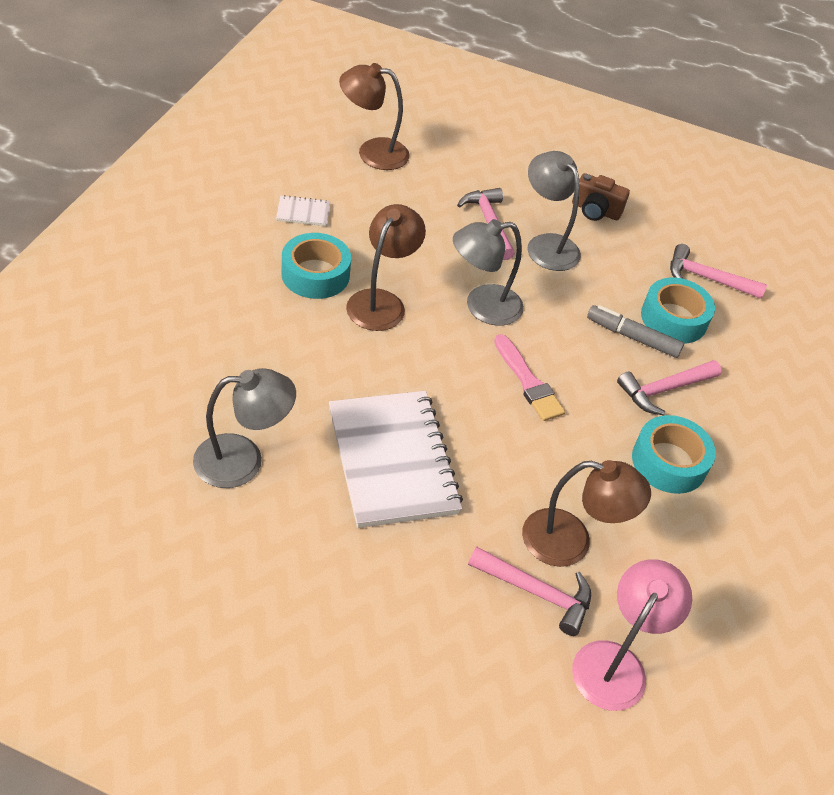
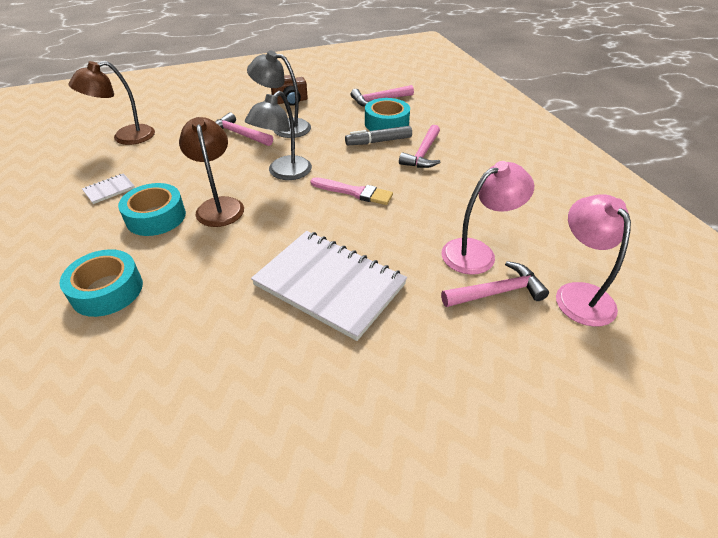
camera: 35 degrees left, 5 degrees down
grey lamp [193,368,296,488] -> none
brown lamp [522,460,651,567] -> pink lamp [441,161,534,275]
turquoise tape [632,415,716,494] -> turquoise tape moved to [59,249,143,317]

